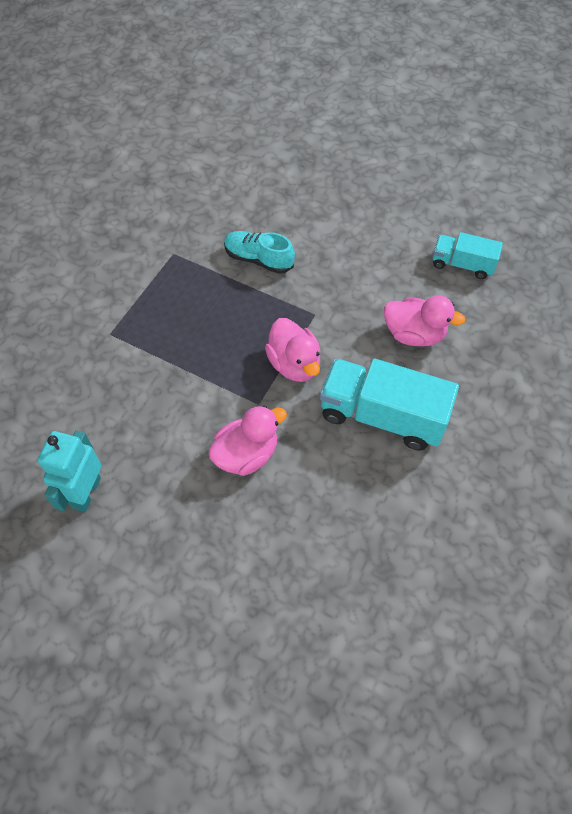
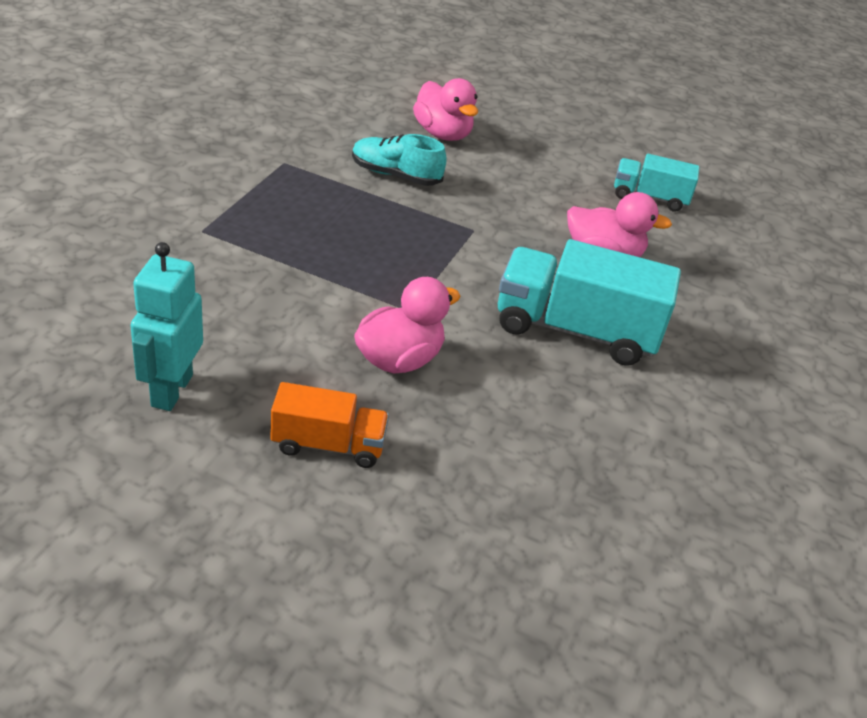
camera: 10 degrees left, 20 degrees down
pink duck [265,318,321,382] -> pink duck moved to [413,78,478,141]
none -> orange truck [271,382,389,468]

